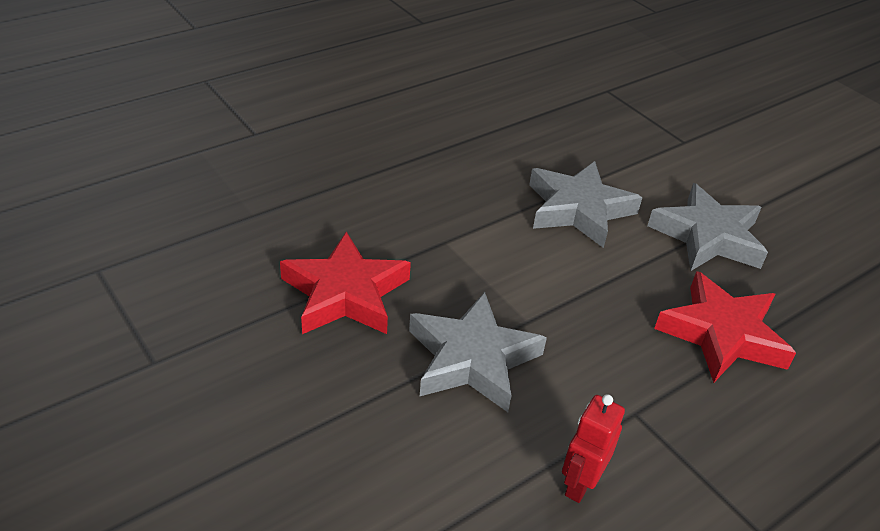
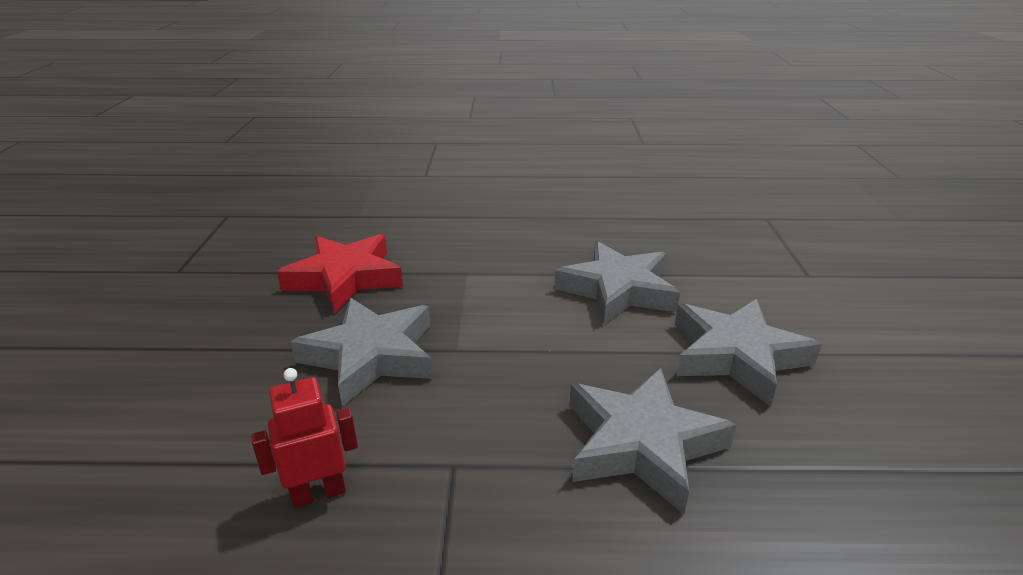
camera: 40 degrees right, 10 degrees down
red star [654,271,796,383] -> grey star [570,368,737,514]

